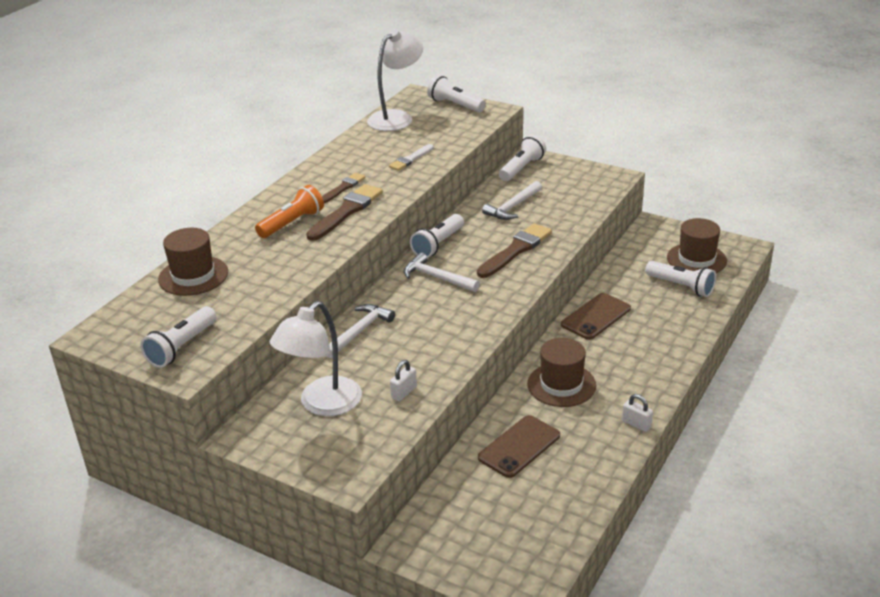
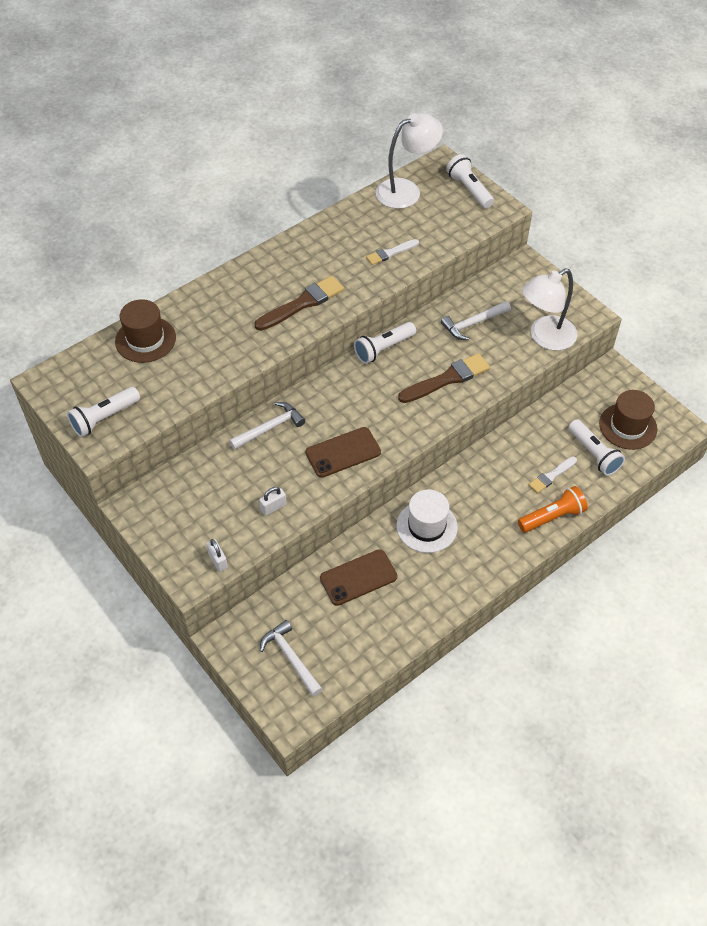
camera: 20 degrees right, 20 degrees up
orange flashlight [255,185,324,238] -> orange flashlight moved to [518,486,588,533]
white lamp [270,301,362,416] -> white lamp moved to [522,269,577,351]
brown brush [322,173,366,203] -> none
white hammer [404,252,480,292] -> white hammer moved to [260,620,322,696]
white flashlight [499,135,546,181] -> none
brown hat [527,338,596,407] -> white hat [396,489,458,553]
brown phone [561,293,631,340] -> brown phone moved to [305,427,381,478]
white padlock [622,394,653,432] -> white padlock moved to [206,539,228,572]
none -> white brush [529,456,577,493]

